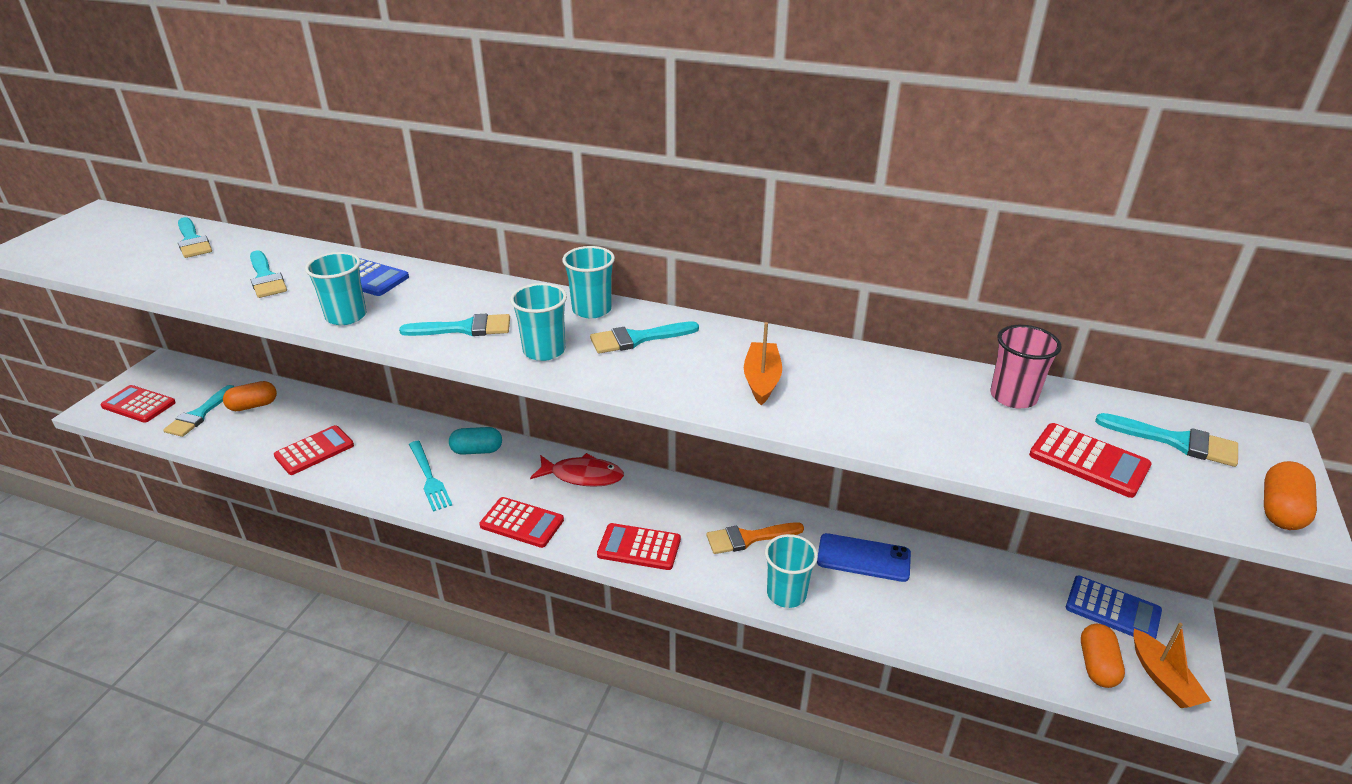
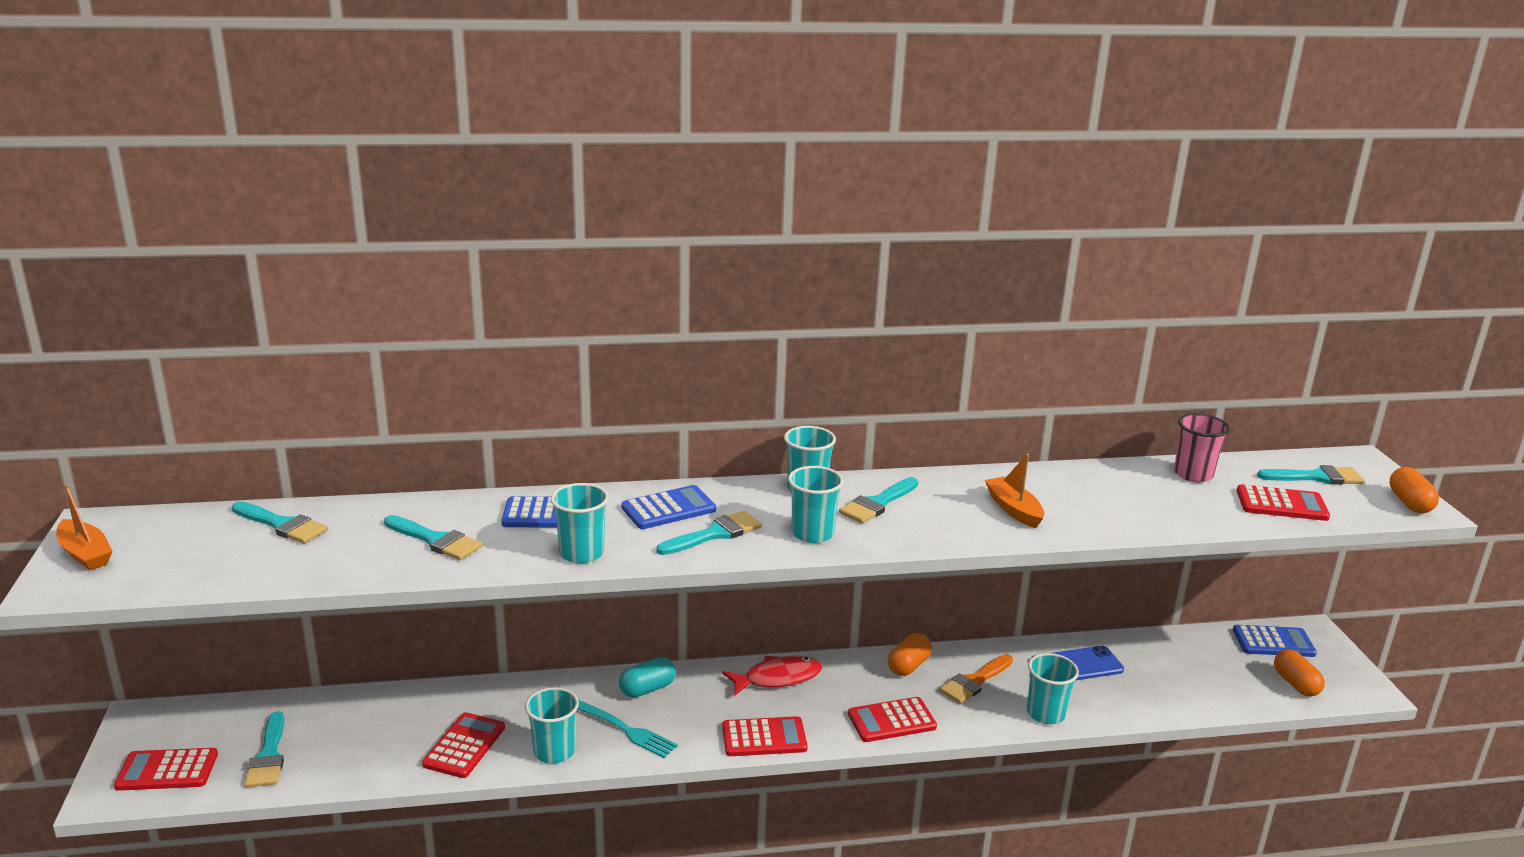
camera: 30 degrees left, 10 degrees down
orange capsule [223,381,277,411] -> orange capsule moved to [888,633,932,676]
orange boat [1134,623,1211,708] -> orange boat moved to [56,484,113,570]
none -> turquoise cup [525,687,579,764]
none -> blue calculator [621,485,716,529]

